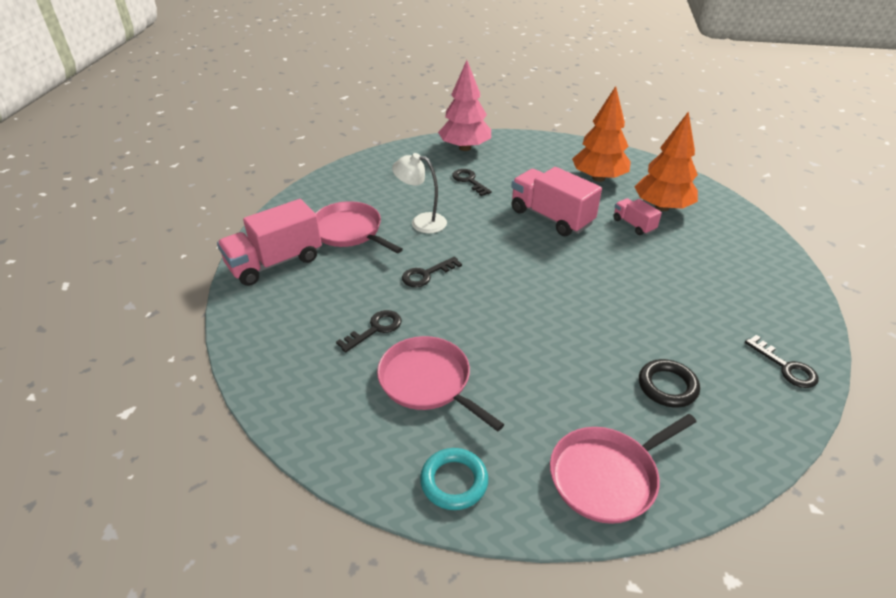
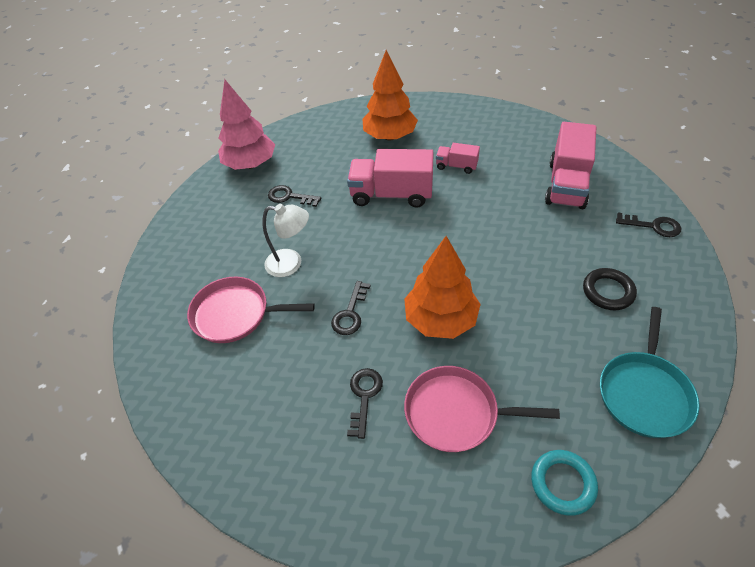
camera: 35 degrees left, 10 degrees up
pink truck [217,199,322,286] -> pink truck moved to [545,122,597,209]
white lamp [392,153,447,233] -> white lamp turned 150 degrees counterclockwise [263,204,309,277]
pink pan [550,414,697,524] -> turquoise pan [600,307,700,438]
orange tree [634,111,698,211] -> orange tree moved to [404,236,481,339]

